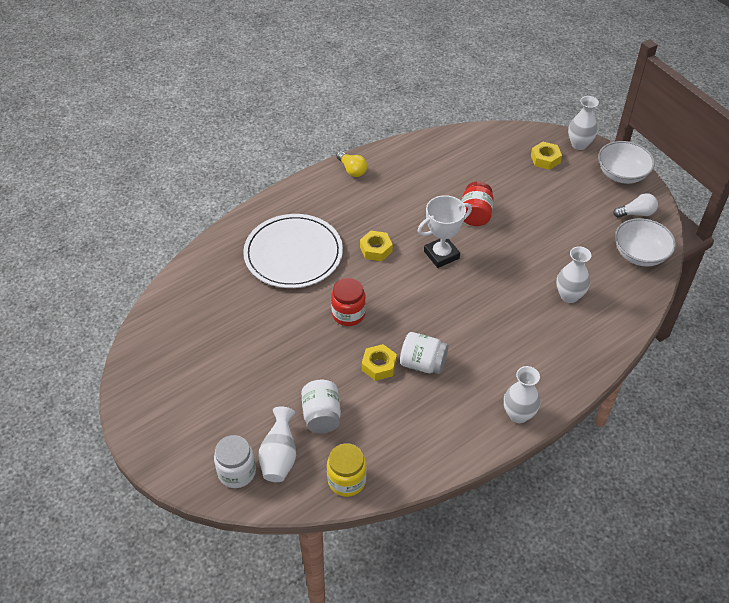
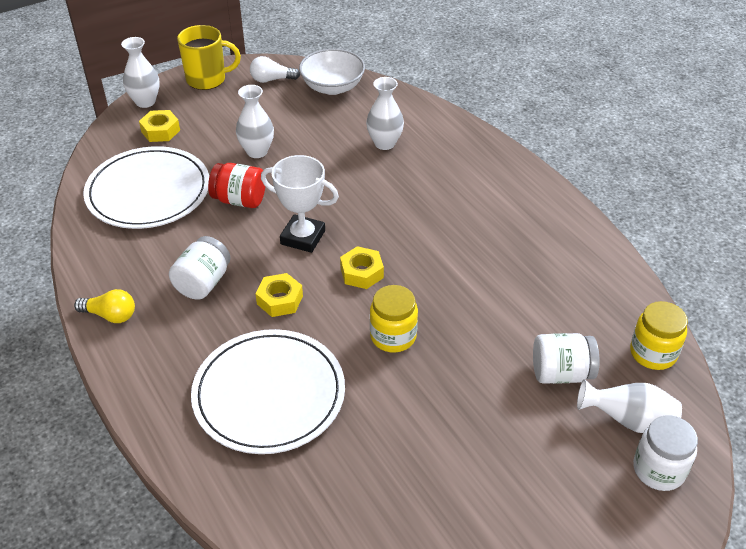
camera: 85 degrees left, 5 degrees down
red jar [331,278,366,326] -> yellow jar [370,285,418,353]
yellow light bulb [336,151,367,177] -> yellow light bulb turned 45 degrees clockwise [74,289,135,323]
yellow nut [362,344,397,381] -> yellow nut moved to [340,246,384,289]
white jar [400,332,448,374] -> white jar moved to [169,236,231,299]
white trophy [418,195,472,268] -> white trophy turned 45 degrees counterclockwise [261,155,339,253]
white vase [504,366,540,423] -> white vase moved to [236,85,274,158]
white bowl [598,141,655,184] -> yellow mug [177,25,241,90]
white light bulb [613,193,658,218] -> white light bulb turned 90 degrees counterclockwise [250,56,300,83]
none -> white plate [83,146,209,229]

